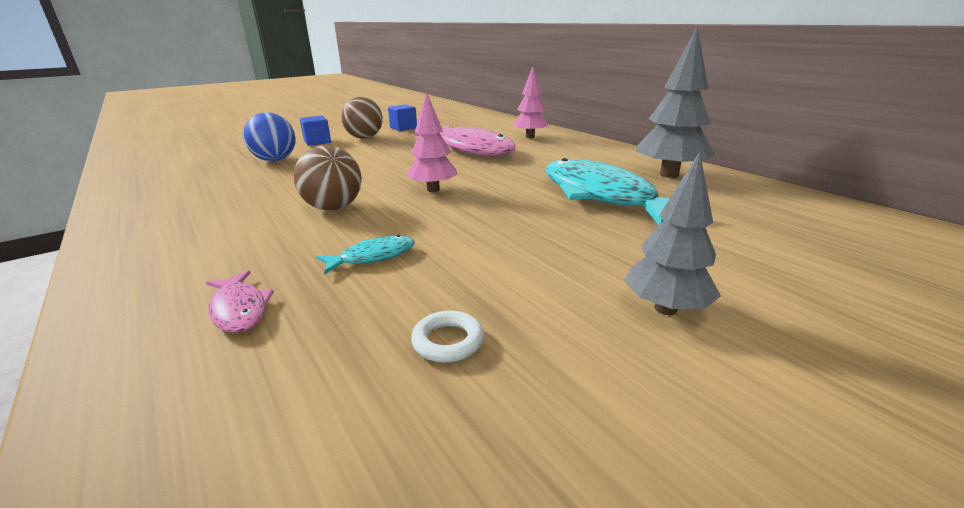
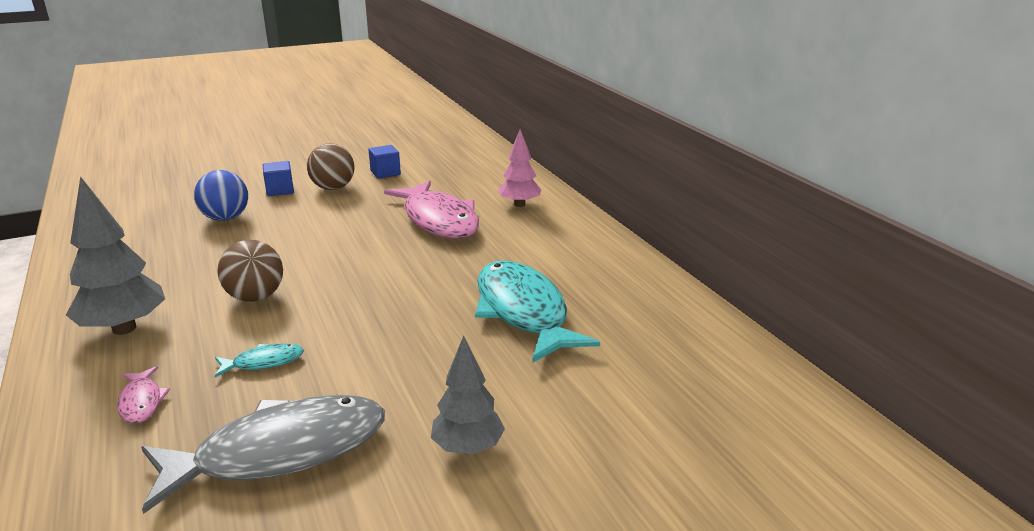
camera: 10 degrees right, 0 degrees up
pink tree [406,91,458,192] -> none
white ring [411,311,484,363] -> grey fish [141,395,385,514]
grey tree [636,27,715,178] -> grey tree moved to [66,176,165,335]

